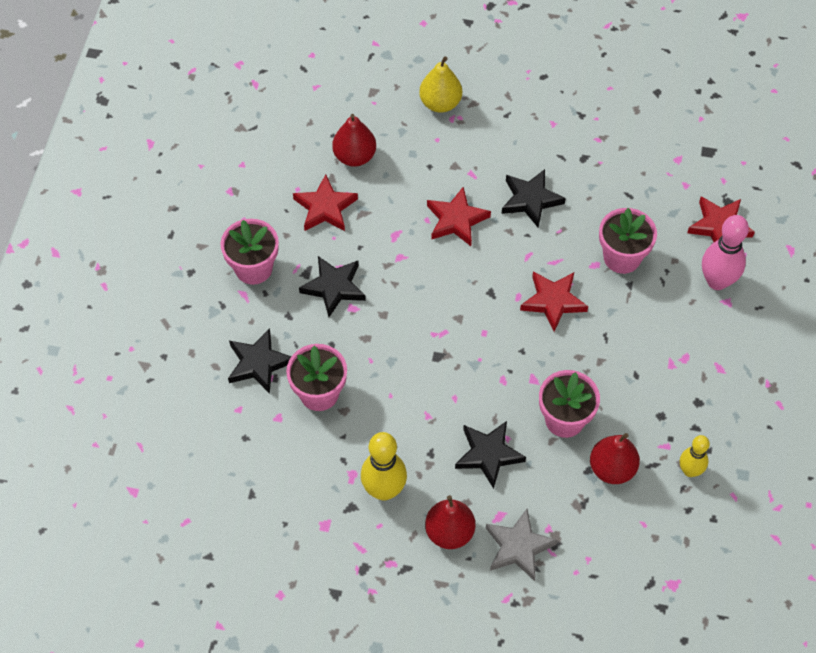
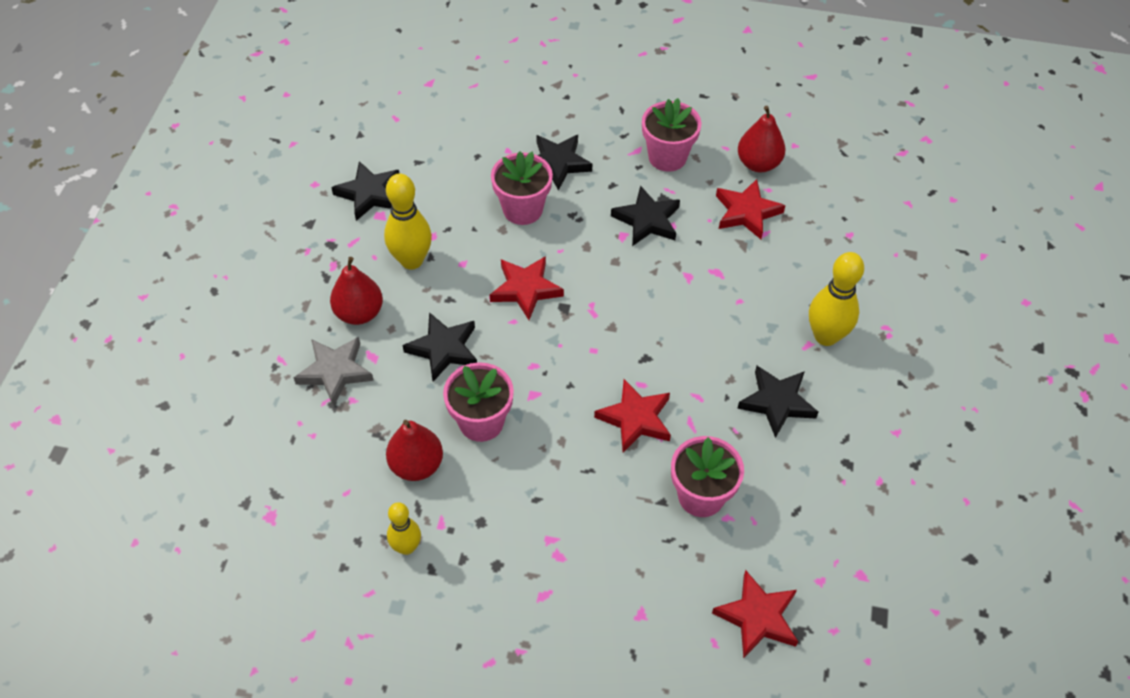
camera: 90 degrees right, 5 degrees down
red pear [332,114,376,167] -> red pear moved to [738,106,785,173]
yellow pear [419,56,462,113] -> none
red star [427,187,491,246] -> red star moved to [490,256,564,320]
pink bowling pin [702,215,749,290] -> none
none -> black star [331,161,400,221]
none -> yellow bowling pin [809,252,864,346]

